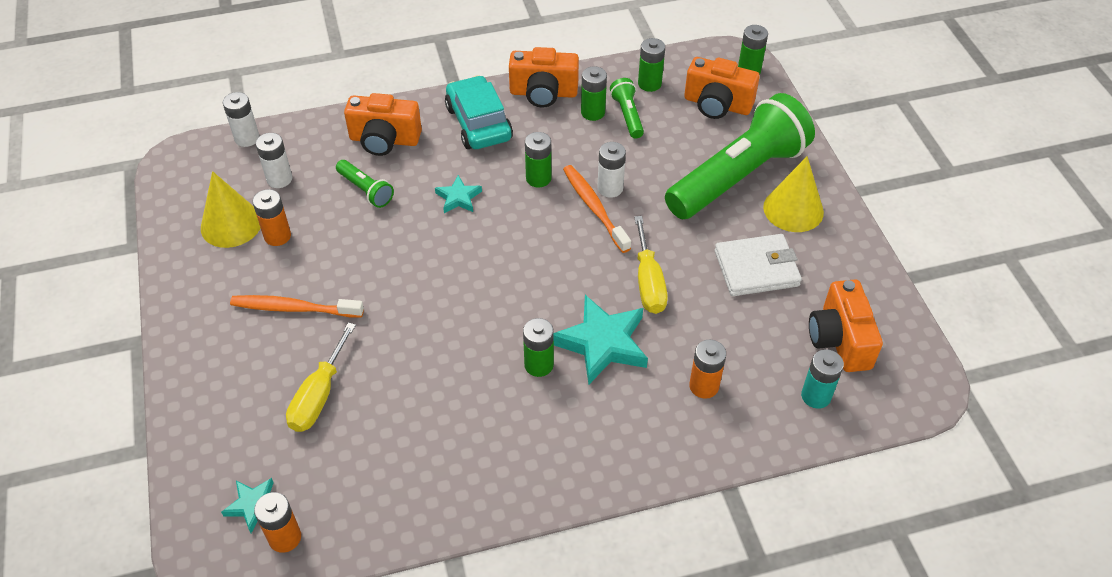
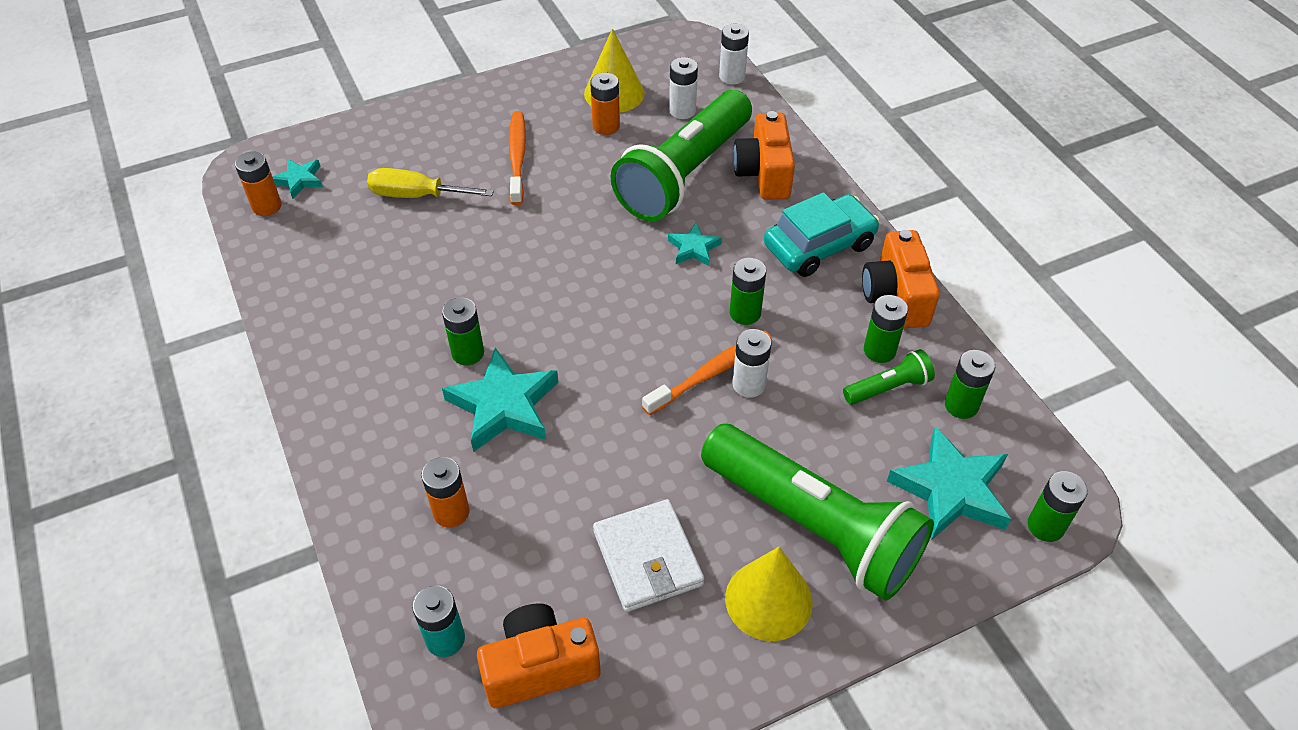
camera: 80 degrees right, 0 degrees up
green flashlight [336,160,394,208] -> green flashlight [611,90,752,221], size x2.38
yellow screwdriver [634,216,668,314] -> none
orange camera [684,57,760,119] -> turquoise star [887,426,1011,540]

